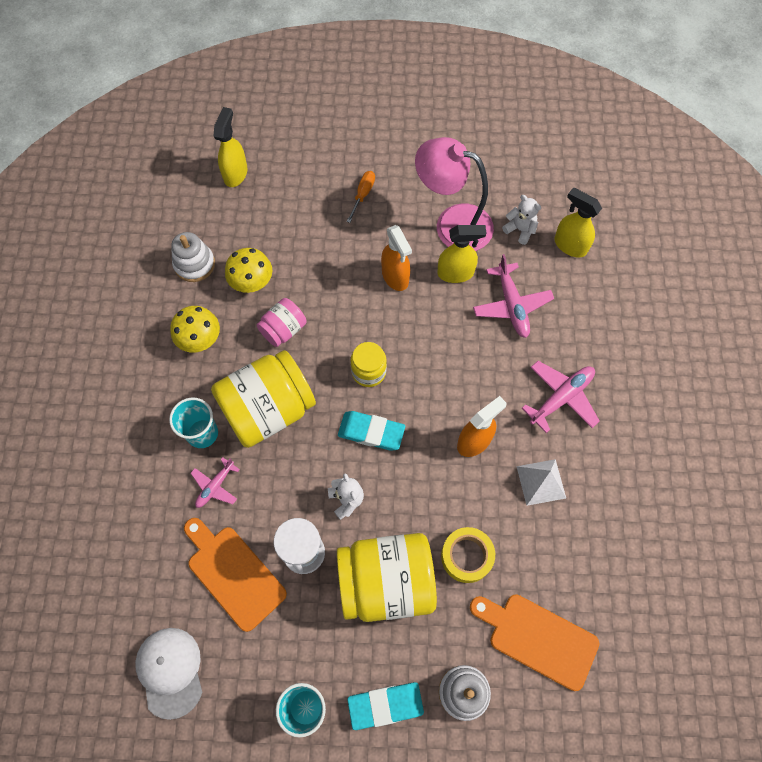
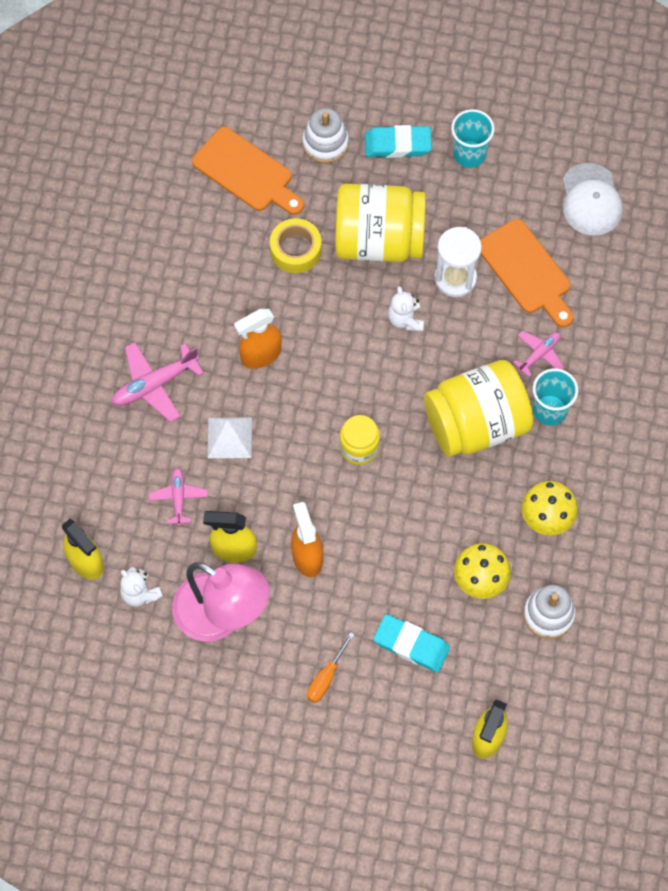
camera: 170 degrees left, 0 degrees up
pink jar [257,298,306,347] -> none
turquoise eraser [338,411,405,451] -> turquoise eraser moved to [373,614,450,673]
pink plane [473,254,554,338] -> pink plane [149,468,208,526], size x0.61
white pyramid [516,459,566,506] -> white pyramid moved to [208,417,252,458]

